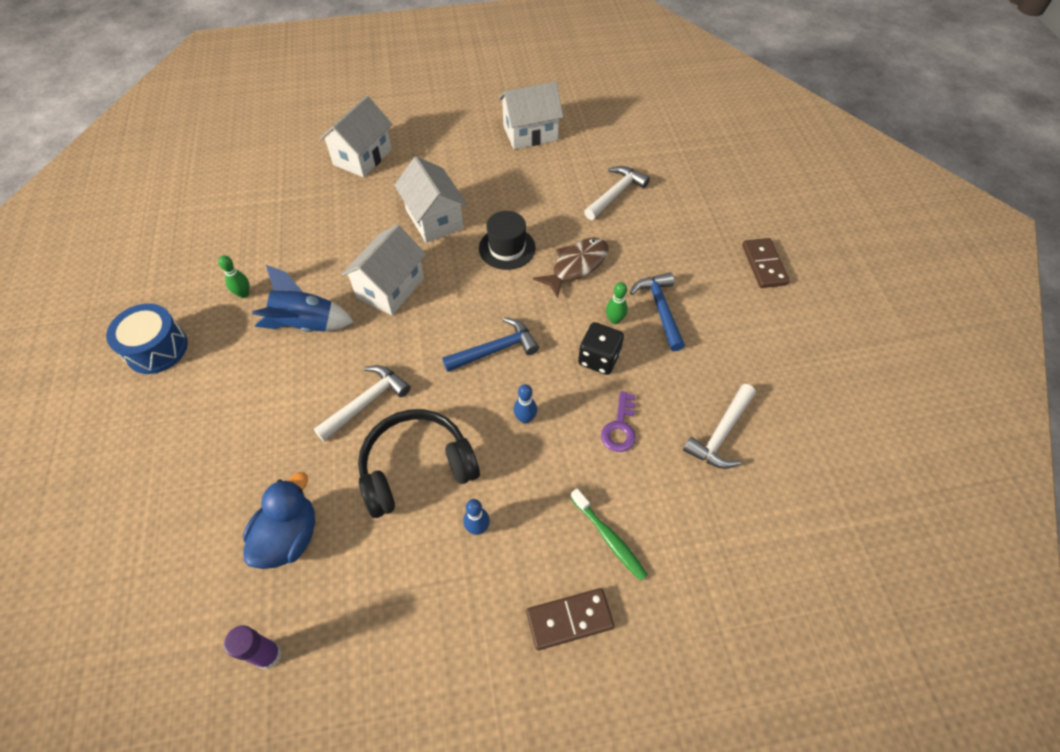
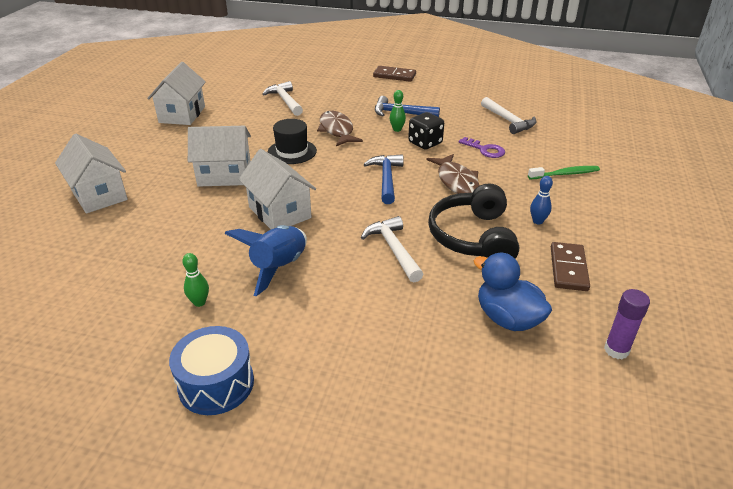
camera: 65 degrees left, 20 degrees down
blue bowling pin [514,384,537,424] -> brown fish [427,154,480,194]
brown domino [526,588,614,650] -> brown domino moved to [551,242,590,291]

